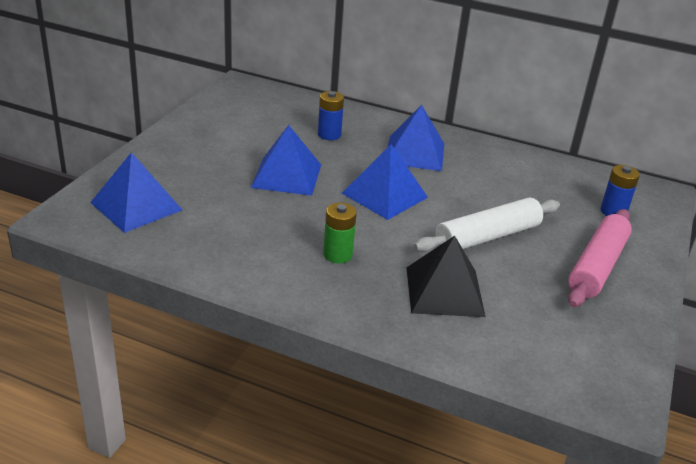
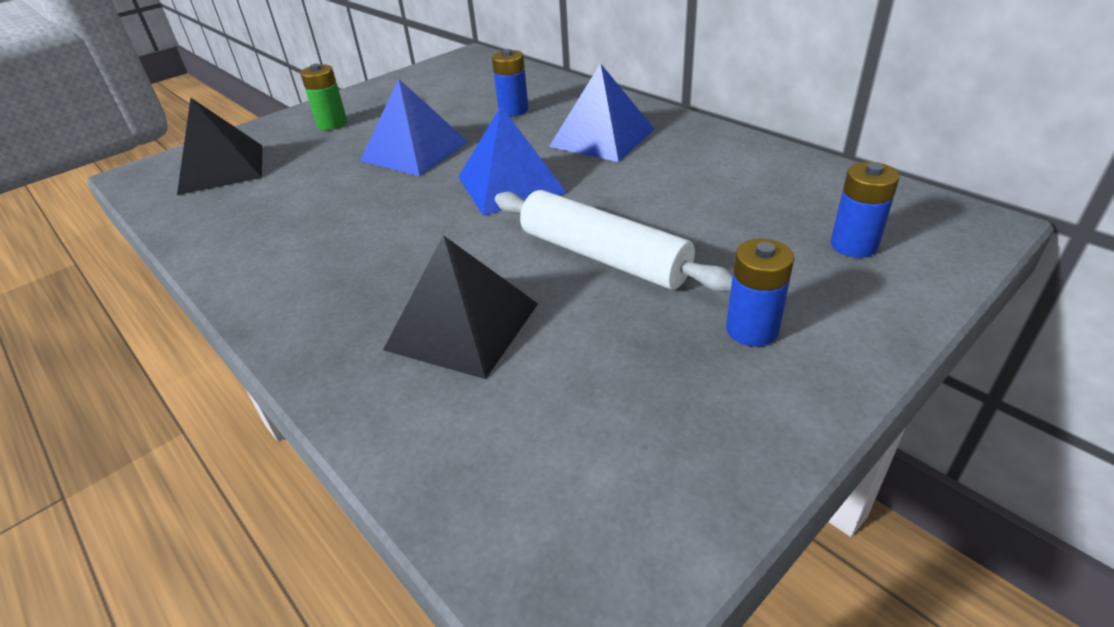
camera: 30 degrees right, 5 degrees up
blue pyramid [90,152,182,233] -> black pyramid [177,98,263,195]
green battery [323,203,357,263] -> green battery moved to [300,64,347,130]
white rolling pin [414,197,560,252] -> white rolling pin turned 45 degrees clockwise [495,190,733,292]
pink rolling pin [568,209,632,307] -> blue battery [726,239,794,347]

